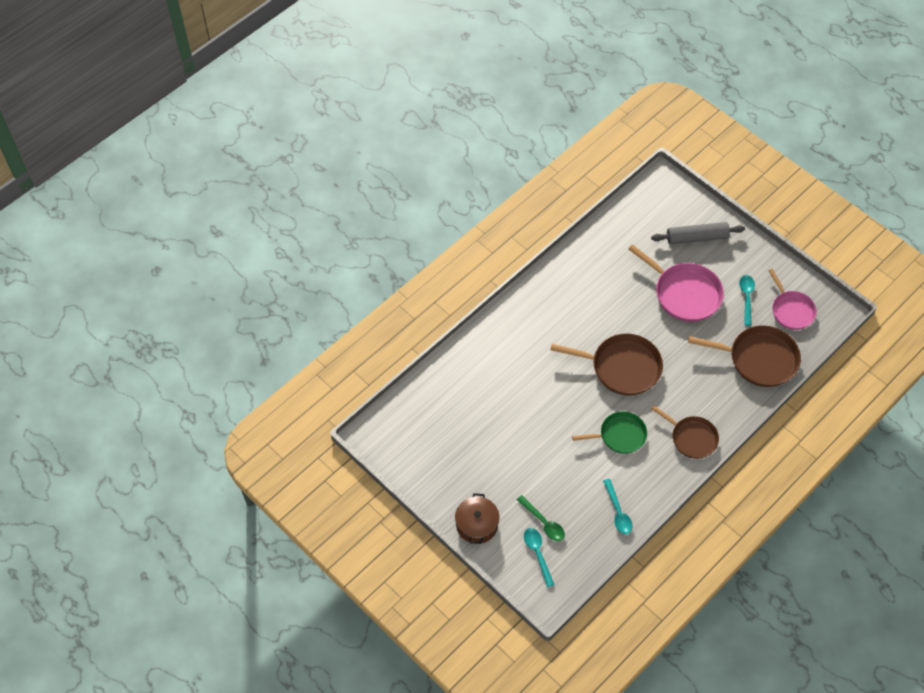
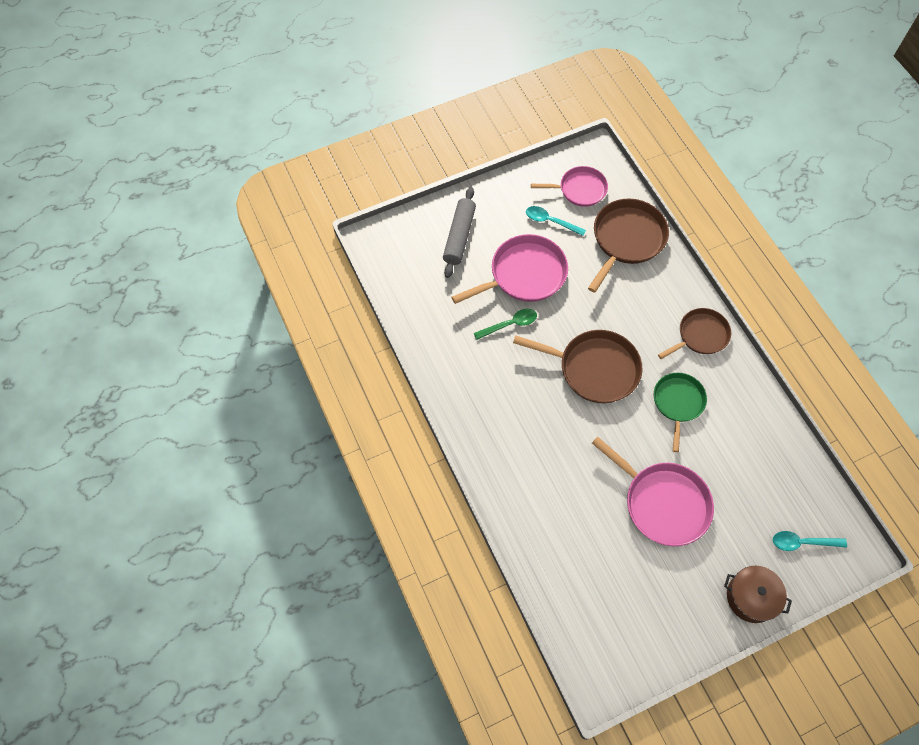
camera: 70 degrees left, 5 degrees up
green spoon [517,495,565,541] -> green spoon moved to [474,309,537,340]
brown pan [550,333,663,396] -> brown pan turned 75 degrees clockwise [513,330,642,403]
turquoise spoon [603,479,632,534] -> none
none -> pink pan [592,437,714,546]

